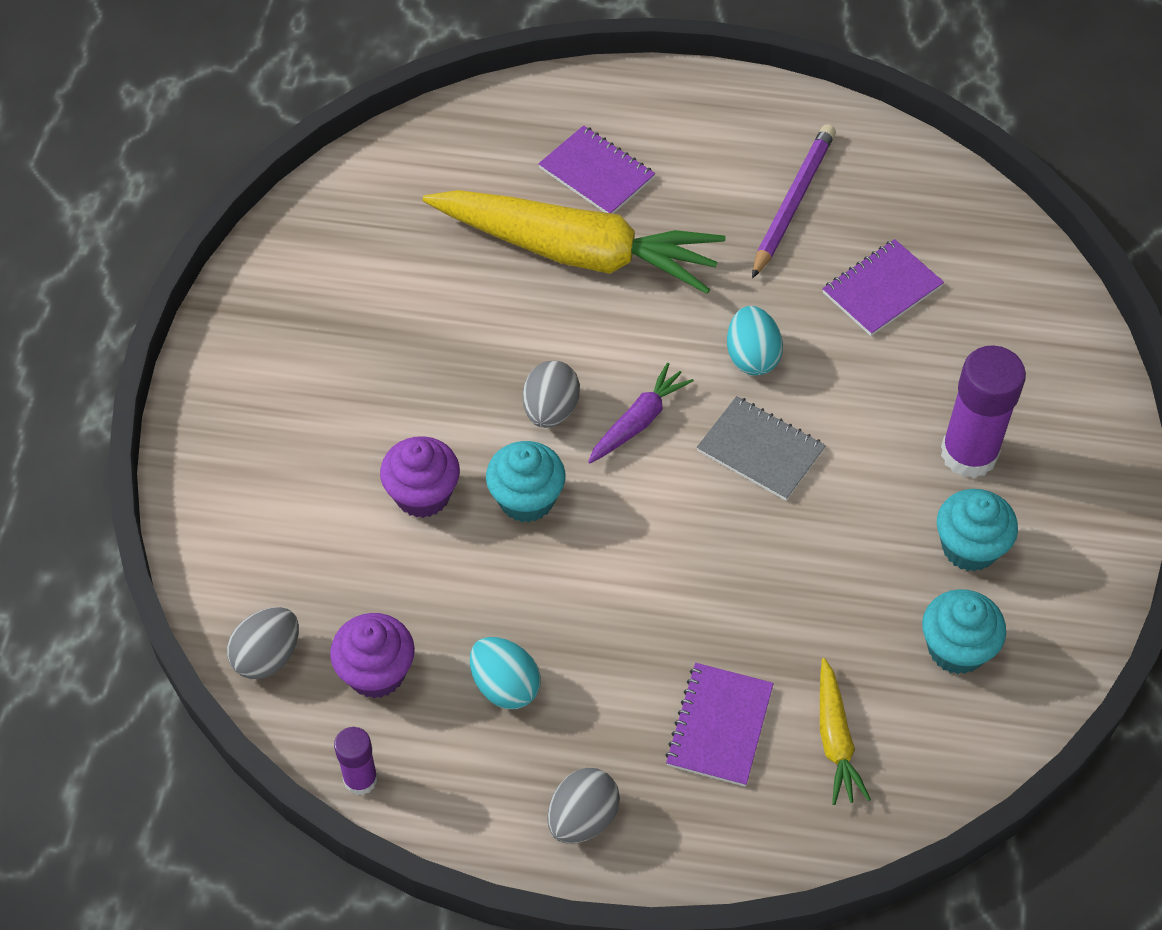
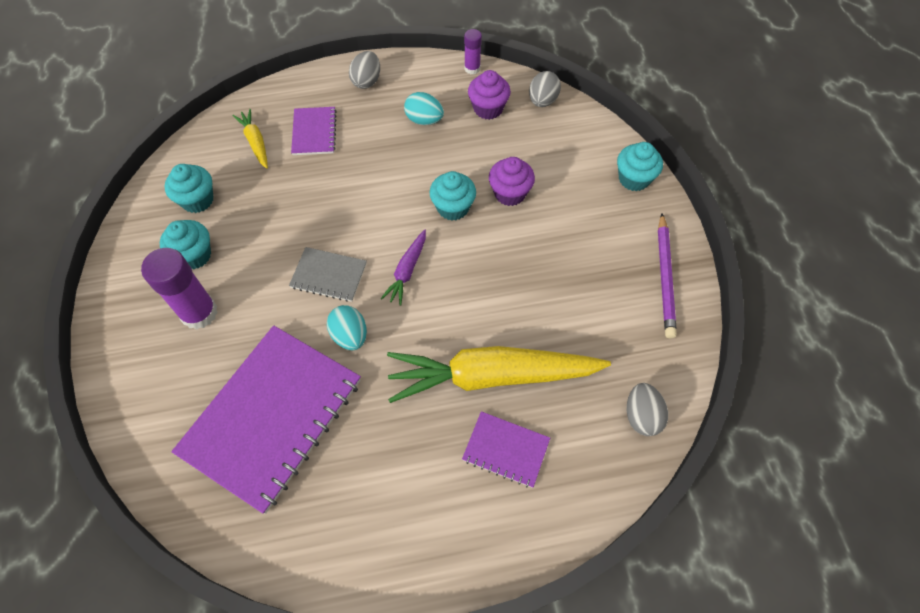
camera: 160 degrees right, 5 degrees up
grey egg [523,361,580,428] -> grey egg moved to [627,383,668,436]
purple pencil [752,124,836,279] -> purple pencil moved to [658,213,677,338]
purple notebook [823,239,944,336] -> purple notebook [171,325,361,514], size x2.16
none -> turquoise cupcake [617,142,663,191]

